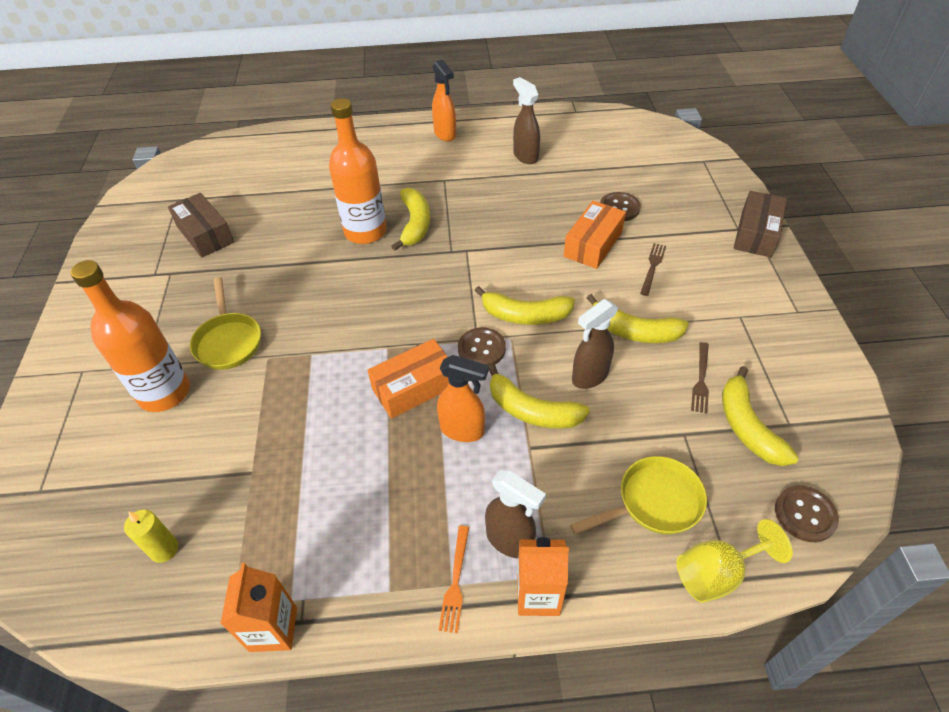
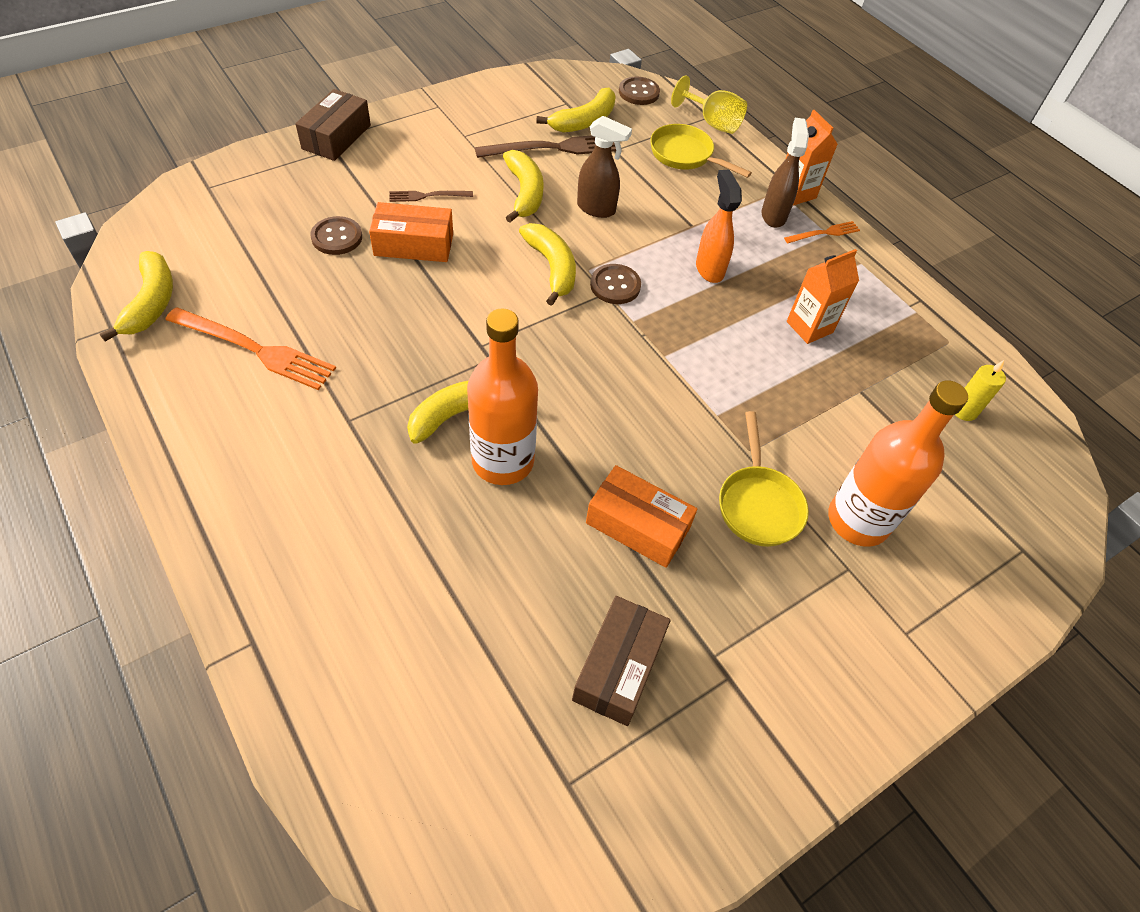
camera: 125 degrees left, 5 degrees up
yellow pan [190,277,261,370] -> yellow pan turned 135 degrees clockwise [719,411,809,547]
orange carton [220,563,297,652] -> orange carton moved to [787,249,859,344]
orange box [368,339,449,419] -> orange box moved to [586,465,697,568]
orange spray bottle [432,60,456,142] -> none
yellow banana [489,364,590,429] -> yellow banana moved to [100,251,173,342]
brown spray bottle [513,77,540,164] -> orange fork [165,307,336,390]
brown fork [691,342,709,414] -> brown fork [475,135,622,158], size x1.88
brown box [734,191,787,257] -> brown box turned 60 degrees counterclockwise [295,89,371,161]

